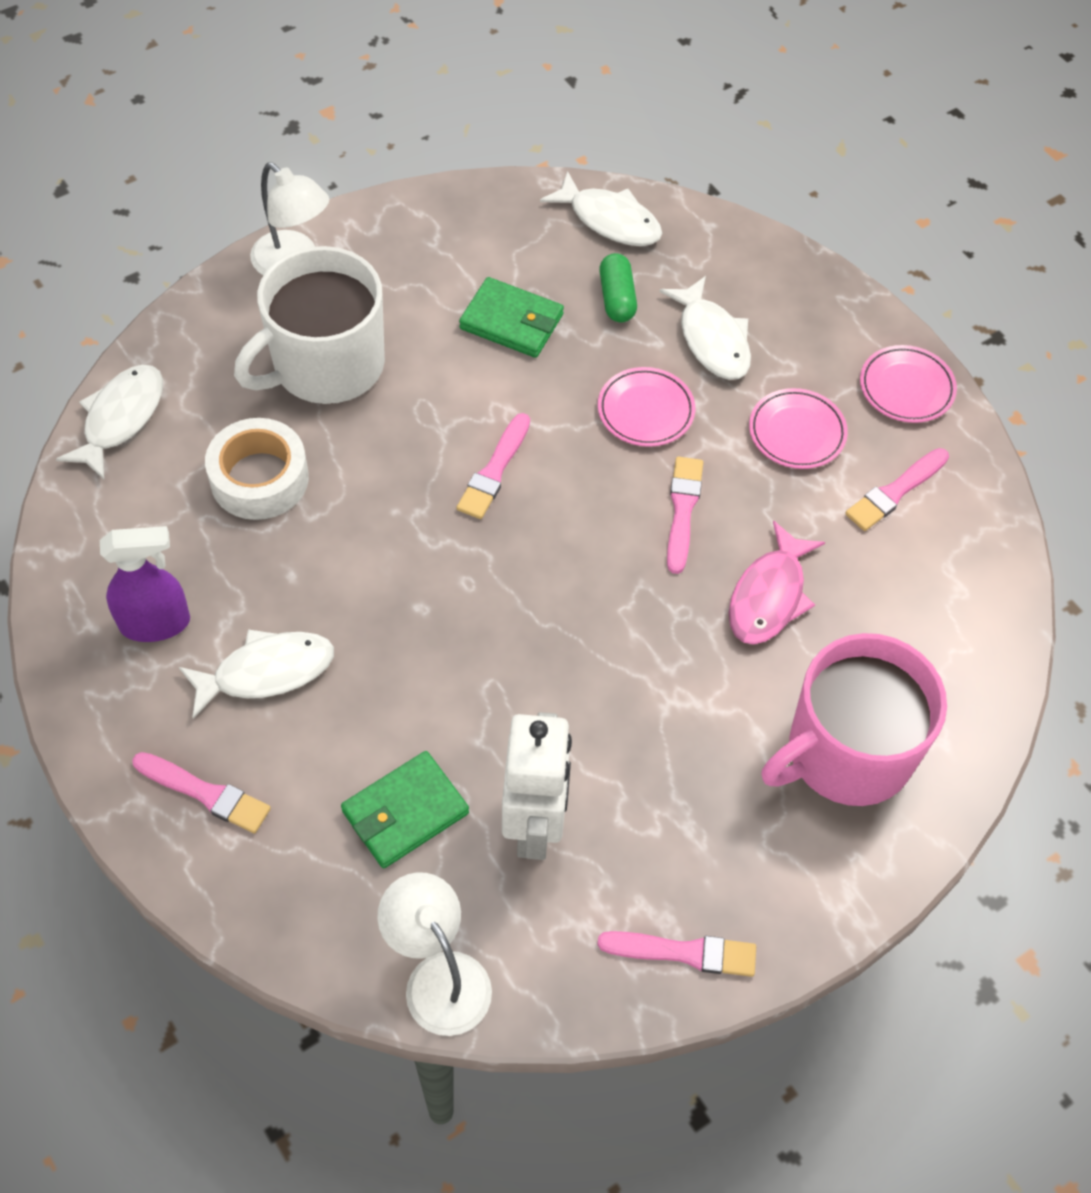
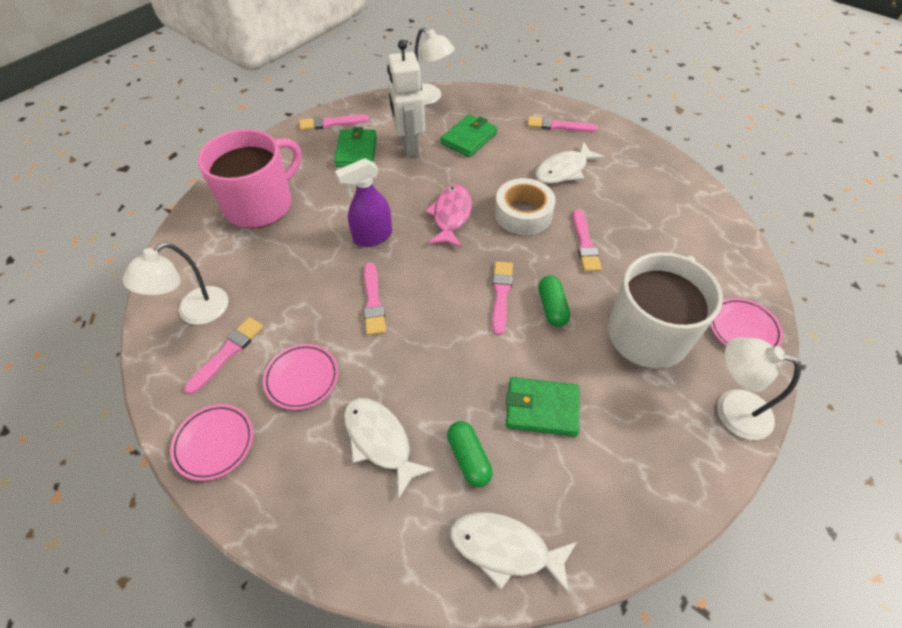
camera: 165 degrees right, 5 degrees down
white fish [56,365,163,479] -> none
purple spray bottle [100,526,190,642] -> purple spray bottle moved to [335,158,392,247]
white tape [205,418,309,520] -> white tape moved to [495,178,556,235]
pink plate [598,367,695,447] -> pink plate moved to [710,298,783,347]
pink fish [729,520,825,645] -> pink fish moved to [425,184,472,248]
none -> white lamp [123,242,228,325]
none -> green wallet [334,127,377,167]
none -> green capsule [538,275,570,327]
none -> pink brush [573,209,602,272]

